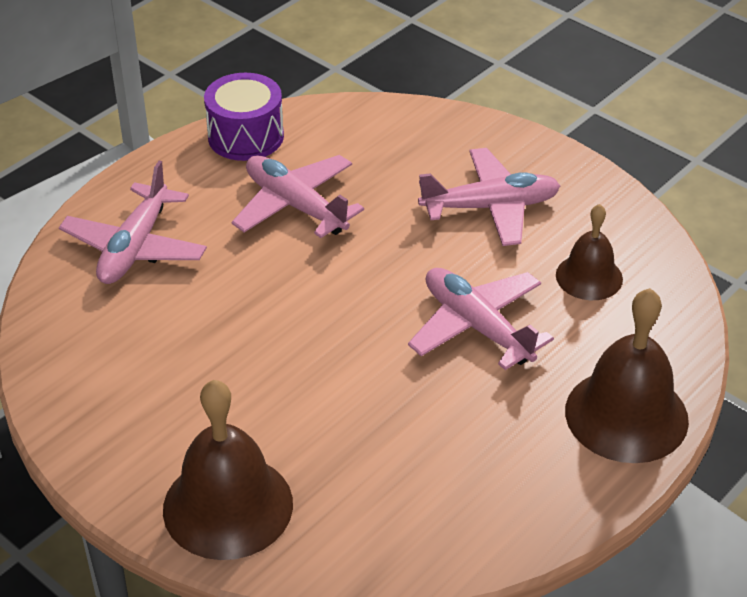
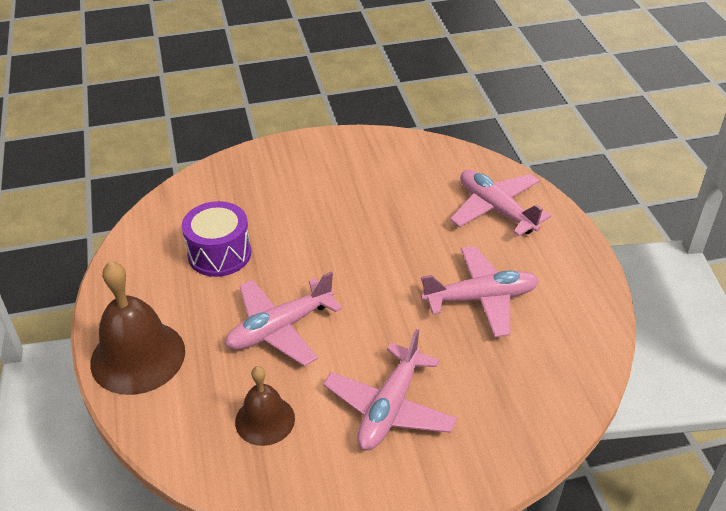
camera: 125 degrees right, 0 degrees up
brown bell [163,380,293,560] -> none
purple drum [204,73,284,161] -> purple drum moved to [182,201,251,277]
pink plane [408,268,554,370] -> pink plane turned 150 degrees clockwise [225,272,342,366]

